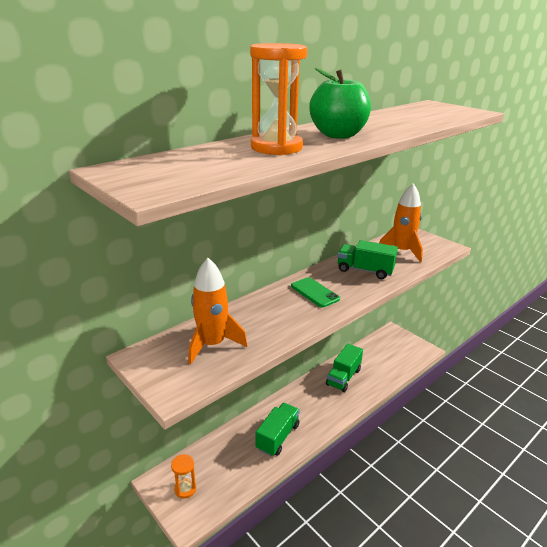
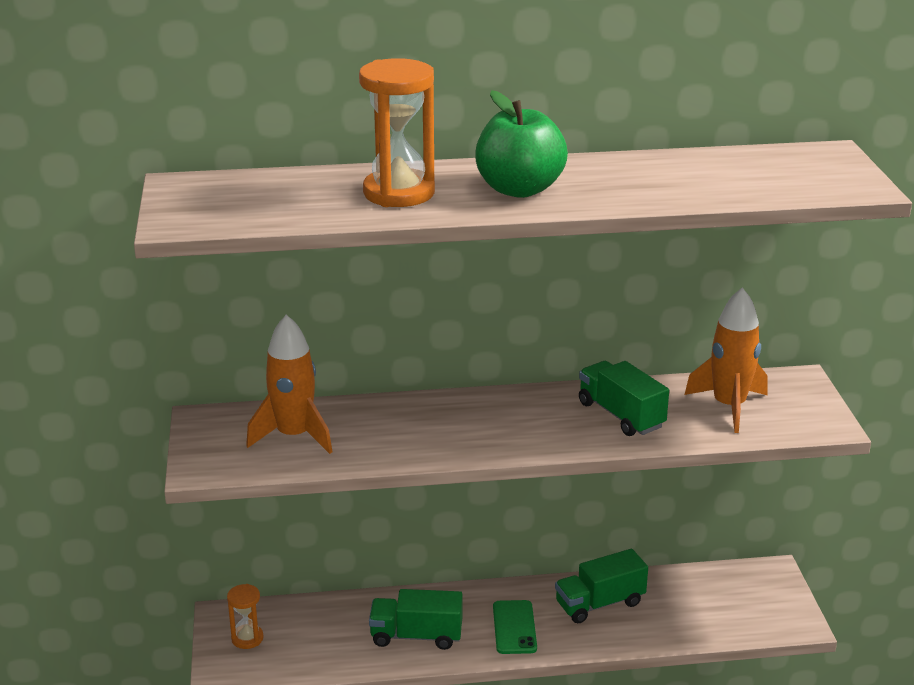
camera: 35 degrees right, 0 degrees up
green truck [256,403,300,456] -> green truck turned 150 degrees counterclockwise [369,589,462,650]
green phone [291,277,340,308] -> green phone moved to [493,600,537,654]

